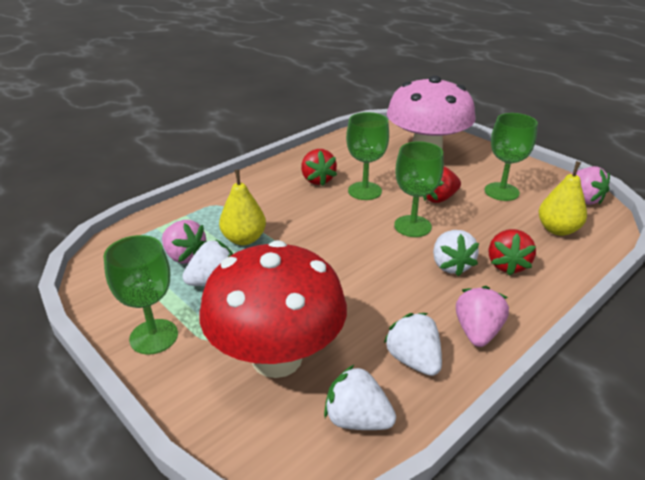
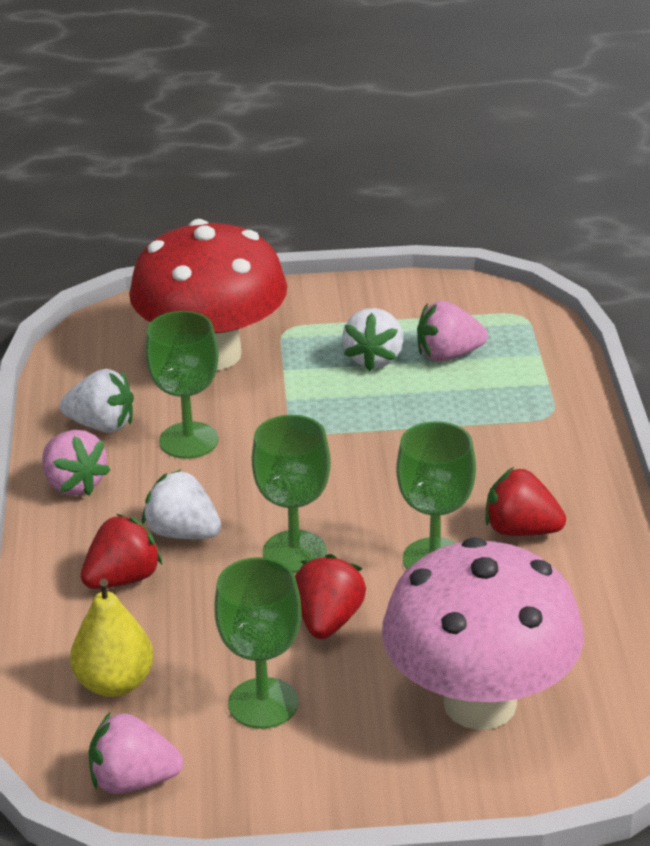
camera: 130 degrees right, 0 degrees up
green goblet [103,235,178,354] -> green goblet moved to [145,311,219,459]
yellow pear [219,169,266,245] -> none
white strawberry [324,364,396,430] -> none
red strawberry [489,229,536,276] -> red strawberry turned 90 degrees clockwise [81,514,162,589]

